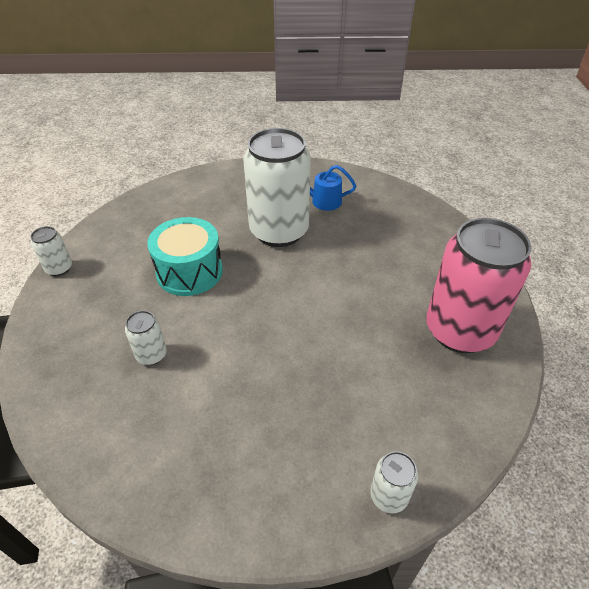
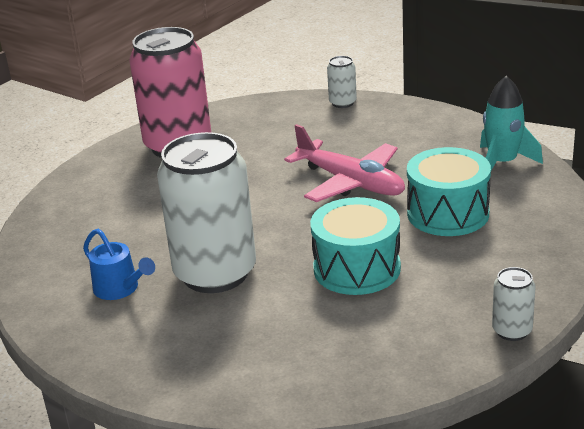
camera: 140 degrees left, 15 degrees down
white can [125,311,167,365] -> turquoise drum [407,147,491,236]
none -> pink plane [284,124,405,202]
none -> turquoise rocket [480,76,543,171]

